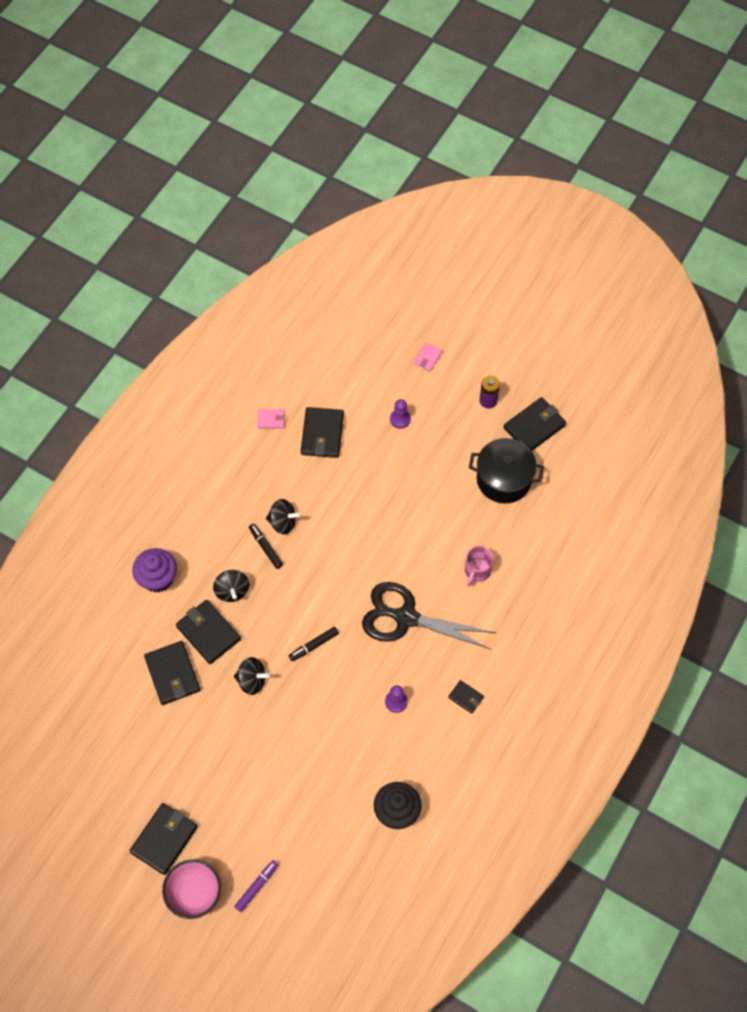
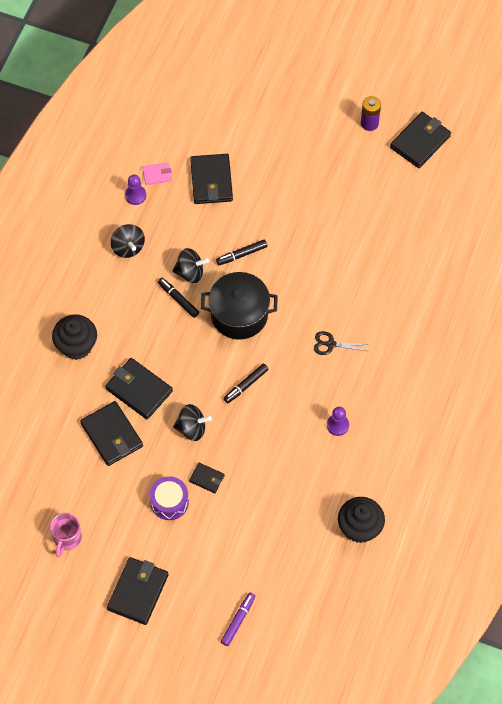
camera: 10 degrees left, 0 degrees up
purple cupcake [132,548,177,592] -> black cupcake [52,314,97,360]
pink bowl [162,860,221,919] -> none
black spinning top [213,570,249,602] -> black spinning top moved to [111,224,145,258]
black scissors [362,582,496,649] -> black scissors [314,331,368,355], size x0.41
purple pawn [390,399,411,429] -> purple pawn moved to [125,175,146,205]
pink wallet [414,343,442,372] -> none
black wallet [448,680,484,714] -> black wallet moved to [189,463,225,493]
pink mug [465,546,494,586] -> pink mug moved to [50,513,82,557]
black pot [469,438,544,503] -> black pot moved to [201,272,278,340]
none -> purple drum [150,476,189,520]
none -> black marker [216,240,267,265]

